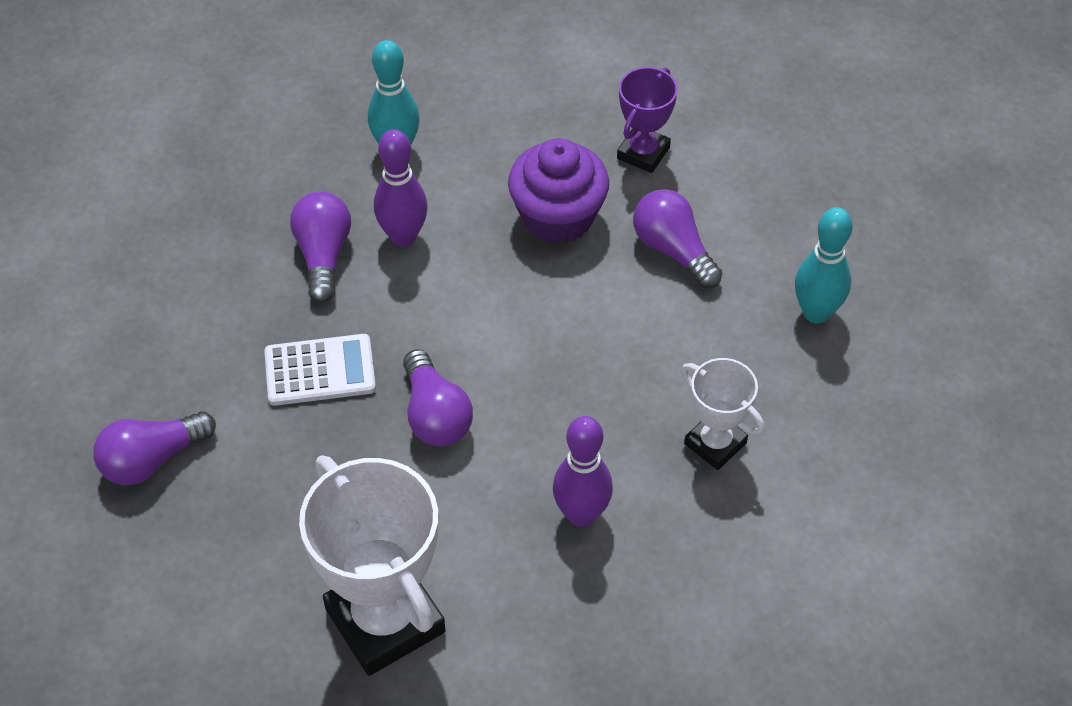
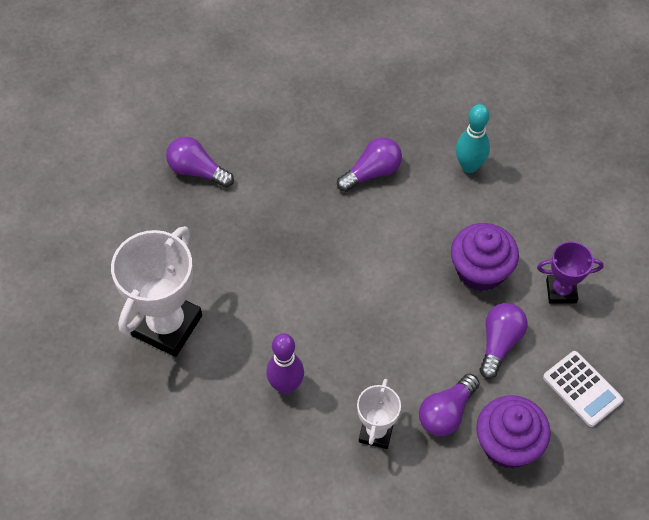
camera: 60 degrees right, 5 degrees up
white calculator [264,334,376,406] -> white calculator moved to [543,351,624,427]
purple bowling pin [374,129,428,247] -> none
purple light bulb [403,349,473,447] -> purple light bulb moved to [419,373,479,436]
turquoise bowling pin [795,207,853,323] -> purple cupcake [476,395,551,469]

